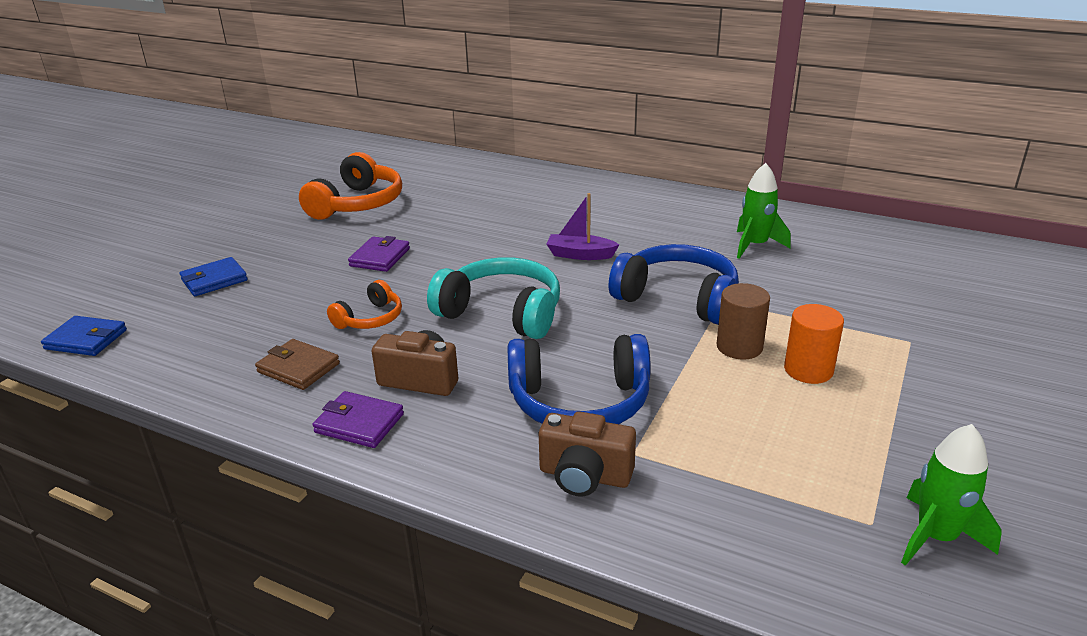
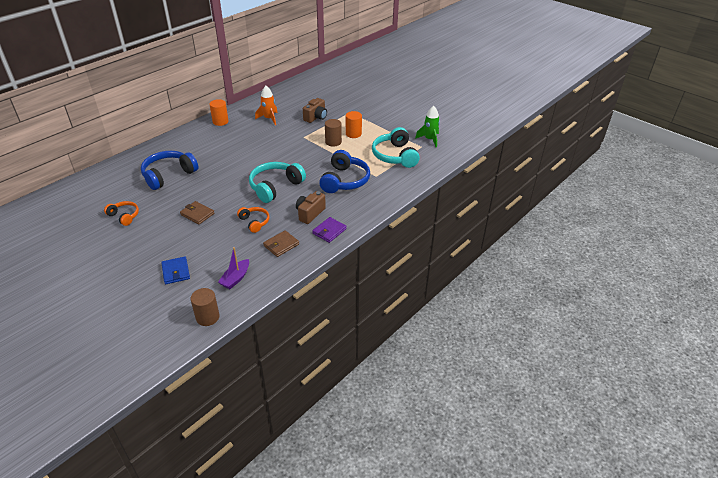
camera: 75 degrees left, 10 degrees up
blue wallet [41,316,127,356] -> brown cylinder [190,288,220,326]
orange headphones [299,152,402,220] -> orange headphones [104,201,139,226], size x0.55
purple wallet [348,236,410,272] -> brown wallet [180,201,215,224]
brown camera [539,411,636,497] -> brown camera moved to [303,98,327,123]
purple boat [546,193,619,260] -> purple boat moved to [218,247,249,289]
blue headphones [608,244,739,324] -> blue headphones moved to [141,151,198,190]
green rocket [737,163,790,259] -> orange rocket [255,86,278,125]
none -> orange cylinder [209,99,229,126]
none -> turquoise headphones [372,127,420,168]

